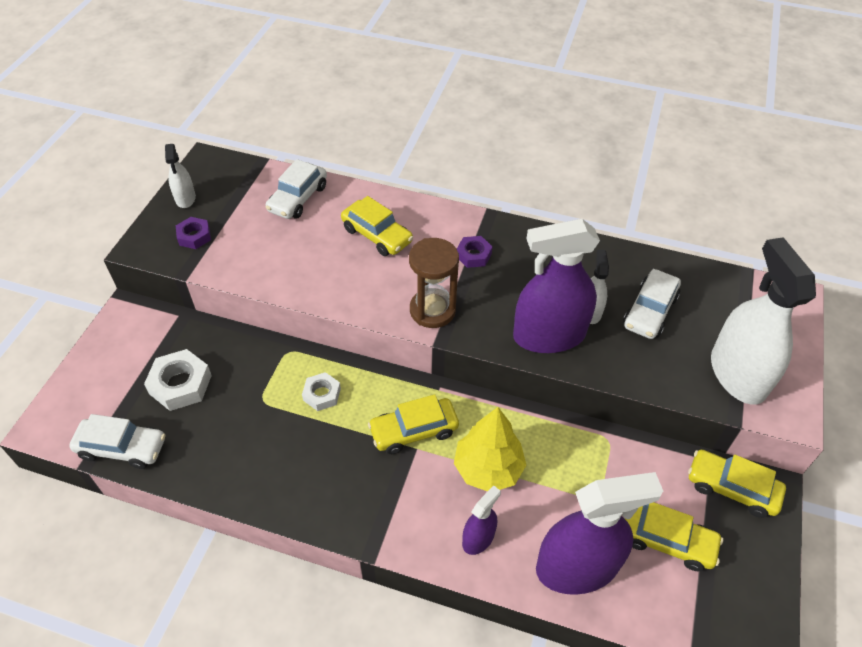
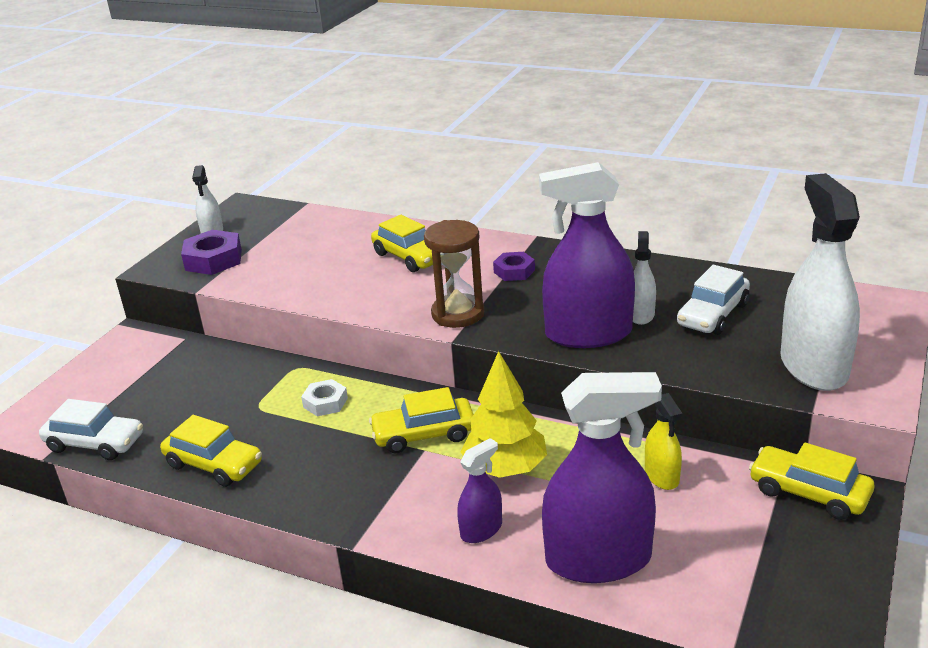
camera: 10 degrees right, 20 degrees down
white nut [144,349,212,411] -> none
purple nut [176,217,211,249] -> purple nut [181,230,242,275], size x1.60
white car [266,159,327,219] -> none
yellow car [624,502,723,571] -> yellow car moved to [160,415,262,487]
none -> yellow spray bottle [645,393,683,490]

